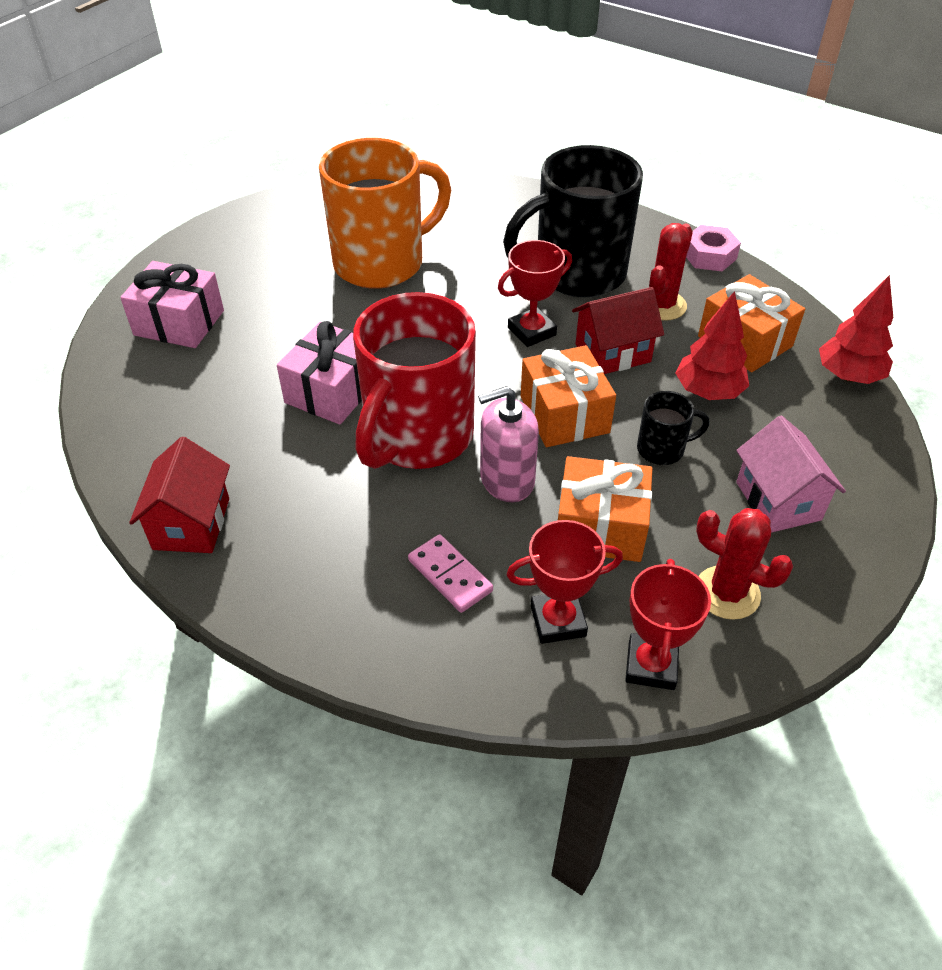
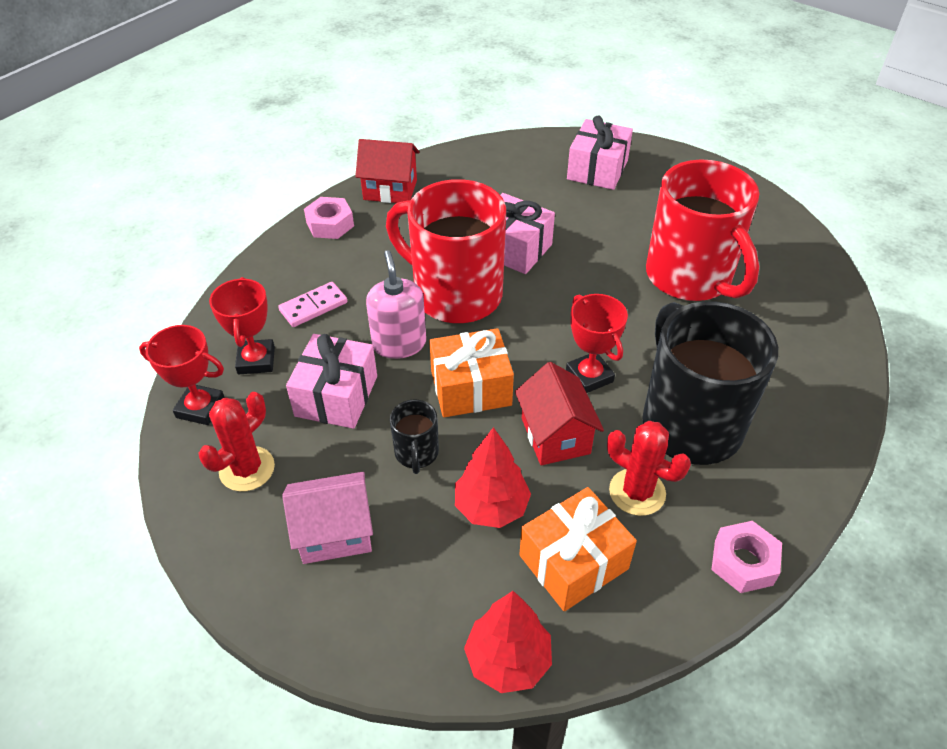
camera: 95 degrees right, 0 degrees up
orange mug [319,138,451,289] -> red mug [646,159,759,301]
orange gift [558,456,653,562] -> pink gift [286,334,377,429]
none -> pink nut [304,197,354,239]

